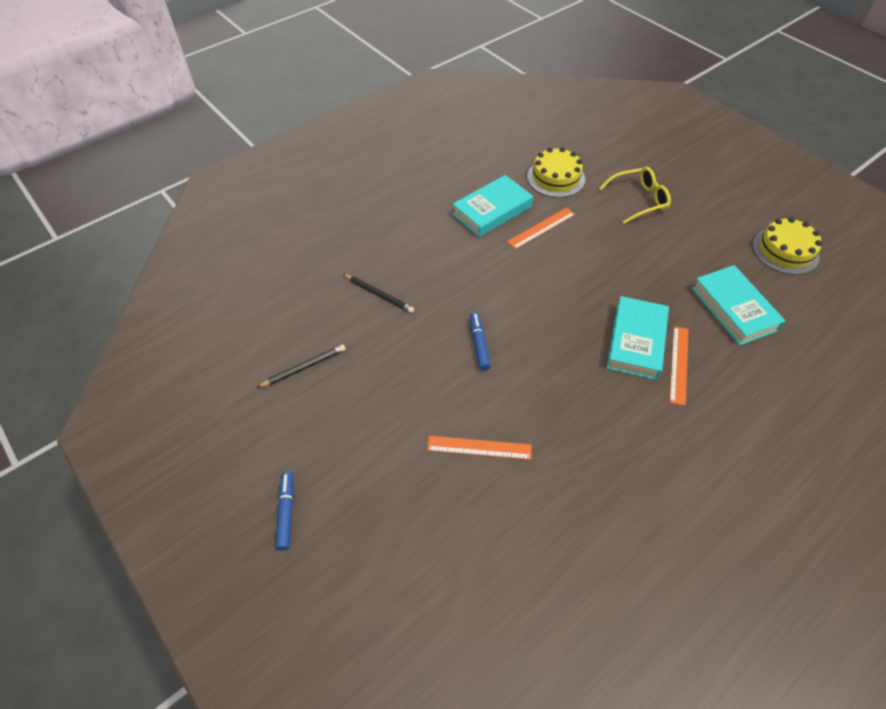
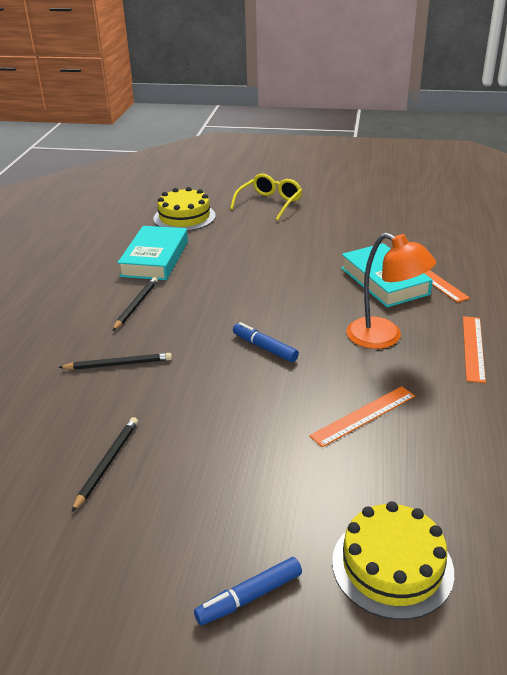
camera: 40 degrees left, 20 degrees down
blue marker [276,471,294,550] -> blue marker turned 75 degrees counterclockwise [194,557,302,625]
orange ruler [507,208,575,249] -> orange ruler moved to [463,316,486,383]
turquoise book [692,265,785,345] -> none
yellow cake [753,217,822,275] -> yellow cake moved to [332,501,454,620]
none -> black pencil [113,277,158,331]
none -> orange lamp [346,233,436,349]

